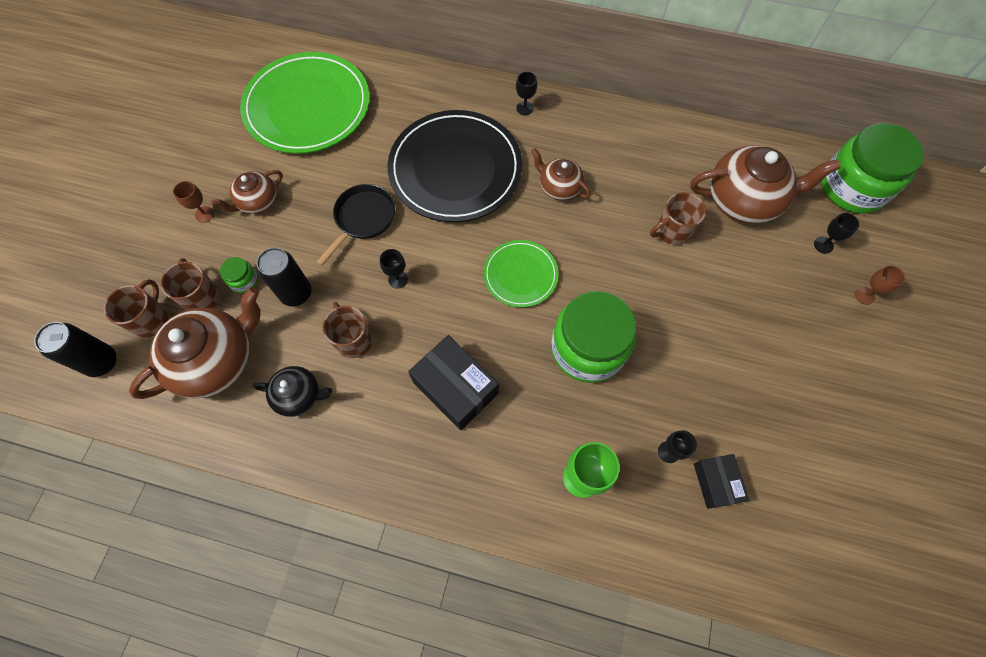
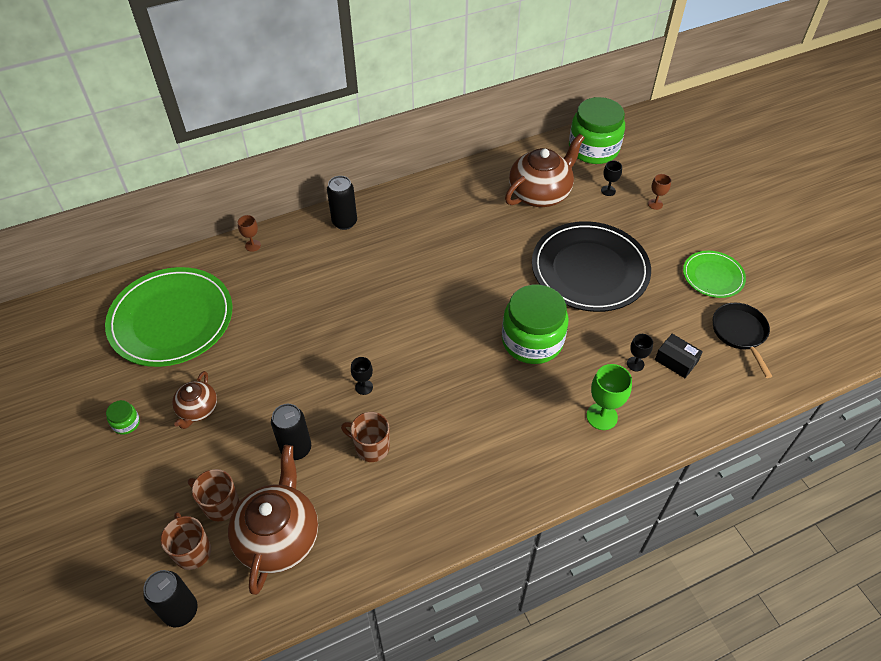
camera: 40 degrees left, 15 degrees down
brown goblet [173,181,214,223] -> brown goblet moved to [238,215,261,252]
green jar [220,257,258,293] -> green jar moved to [106,400,140,435]
black teapot [252,366,332,417] -> none
black pan [316,184,395,266] -> black pan moved to [713,303,772,378]
black plate [388,110,522,222] -> black plate moved to [532,221,651,312]
black box [408,335,499,430] -> none
green plate [483,240,558,307] -> green plate moved to [683,251,746,298]
black goblet [516,72,537,115] -> black can [327,176,357,230]
brown teapot [531,148,591,200] -> none
brown mug [650,192,706,245] -> none

